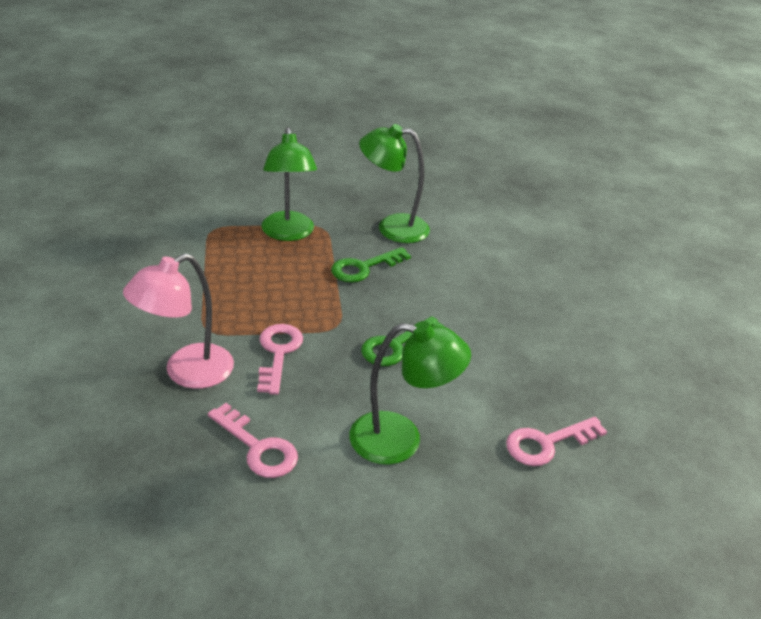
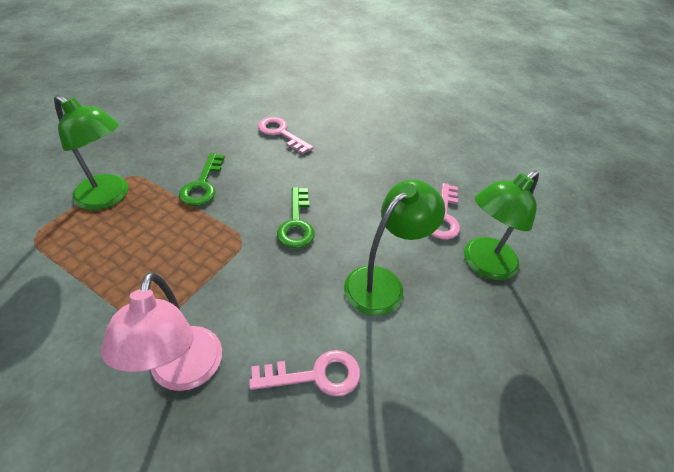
camera: 50 degrees left, 10 degrees up
pink key [257,324,303,395] -> pink key moved to [258,117,313,154]
green lamp [359,124,430,243] -> green lamp moved to [464,170,539,280]

